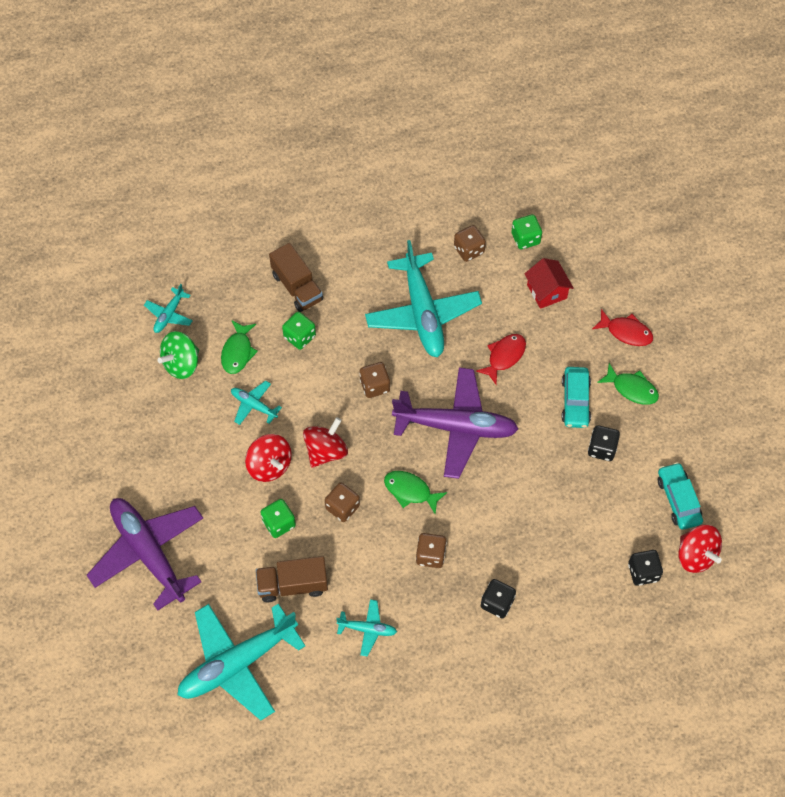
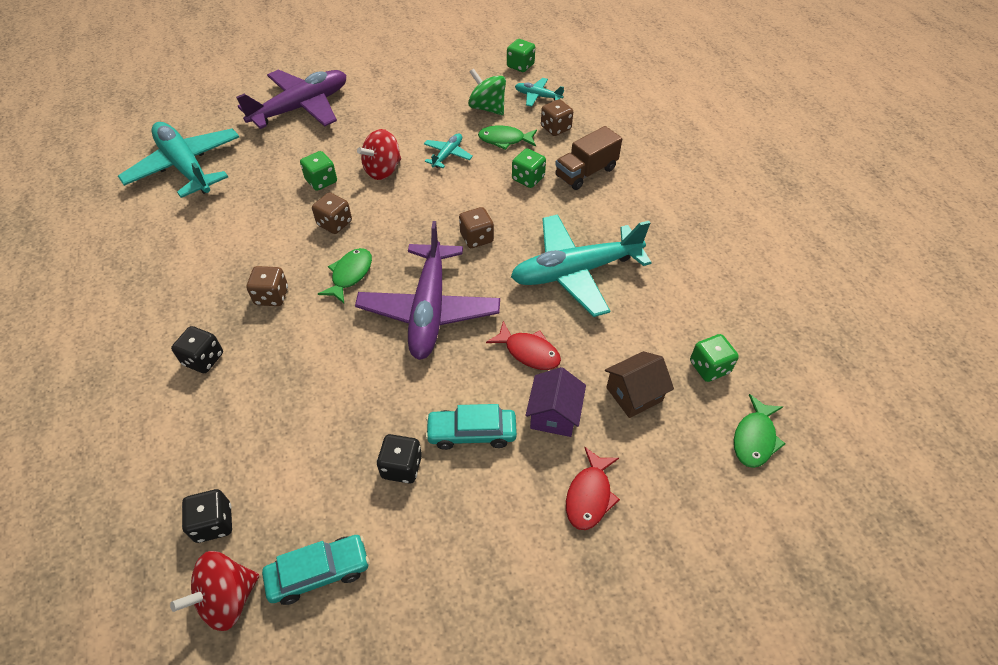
camera: 85 degrees right, 10 degrees down
brown truck [256,556,328,602] -> none
red spinning top [303,417,348,468] -> none
turquoise plane [336,599,397,657] -> none
brown dice [454,225,486,262] -> brown dice moved to [541,99,573,136]
red house [525,258,574,309] -> brown house [605,351,674,418]
green fish [597,363,659,405] -> green fish moved to [734,394,786,468]
none -> green dice [507,39,535,72]
none -> purple house [525,367,586,437]

